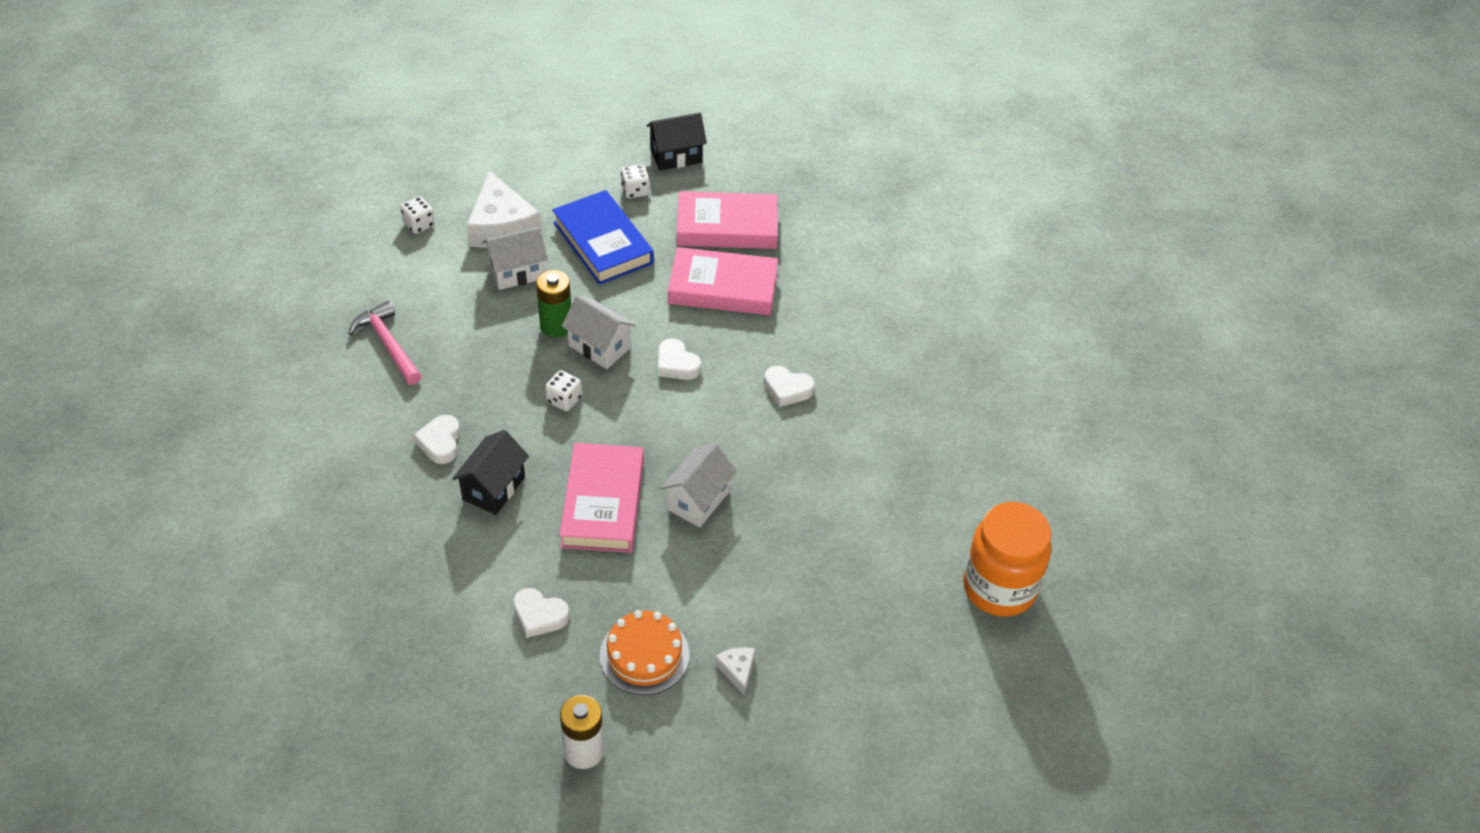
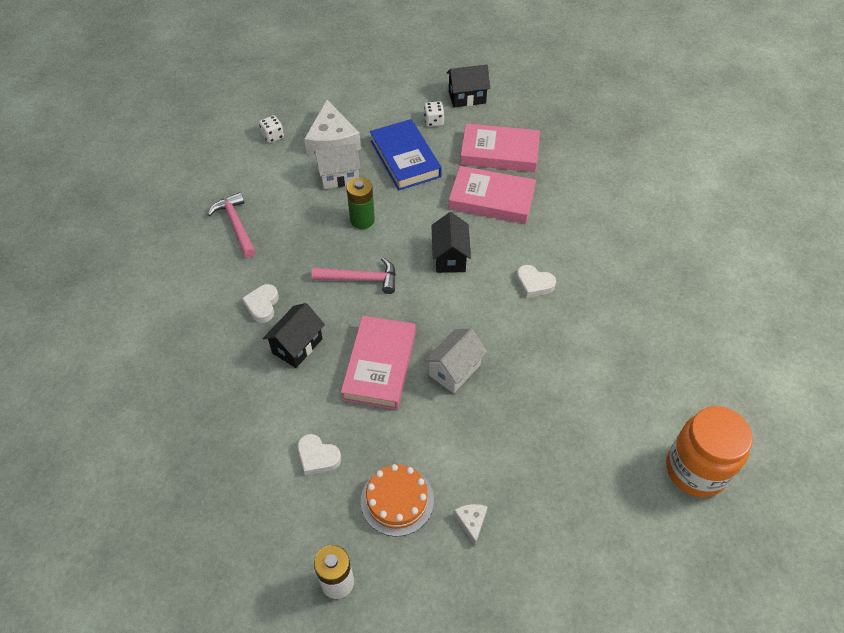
camera: 10 degrees right, 5 degrees up
white dice [545,370,582,411] -> pink hammer [311,258,396,294]
white house [562,295,636,369] -> none
white heart [658,338,701,380] -> black house [431,212,471,273]

